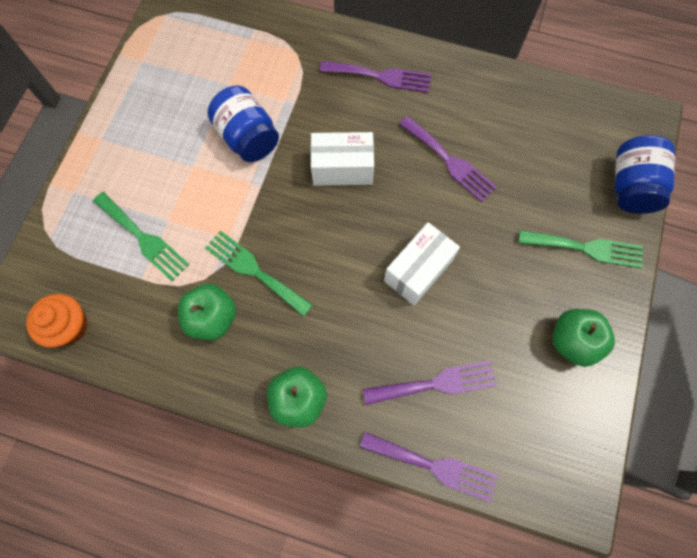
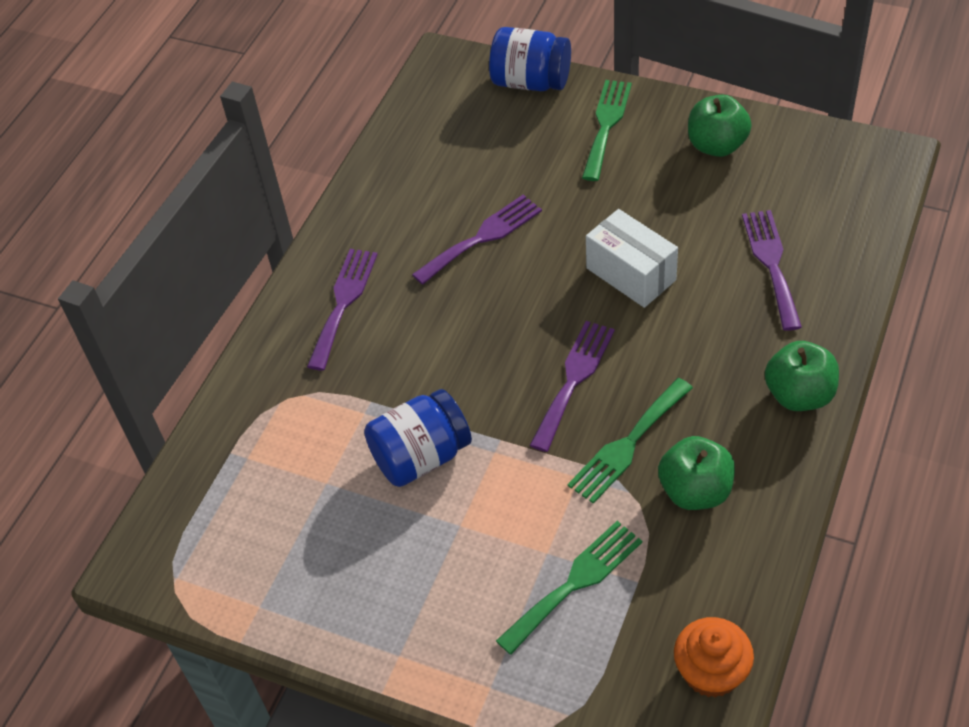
camera: 80 degrees left, 20 degrees down
white box [311,132,374,186] -> none
purple fork [360,432,498,502] -> purple fork moved to [530,321,615,452]

